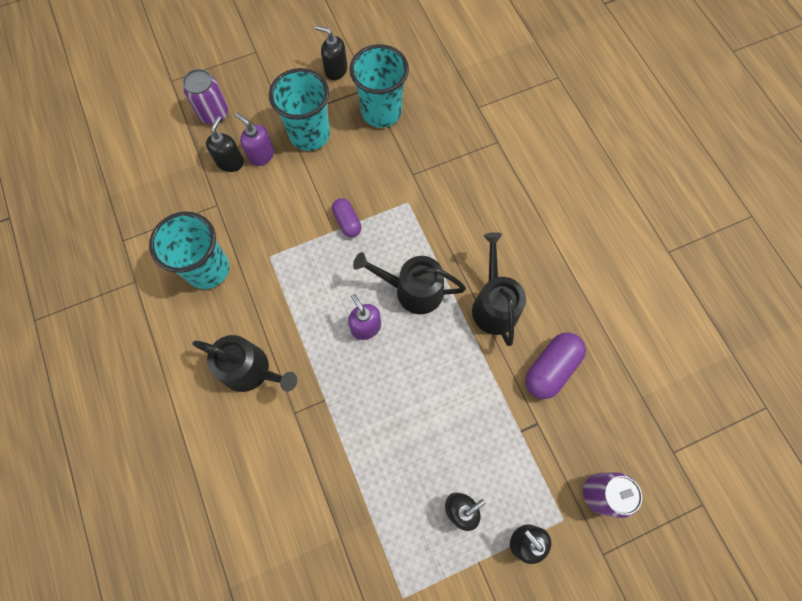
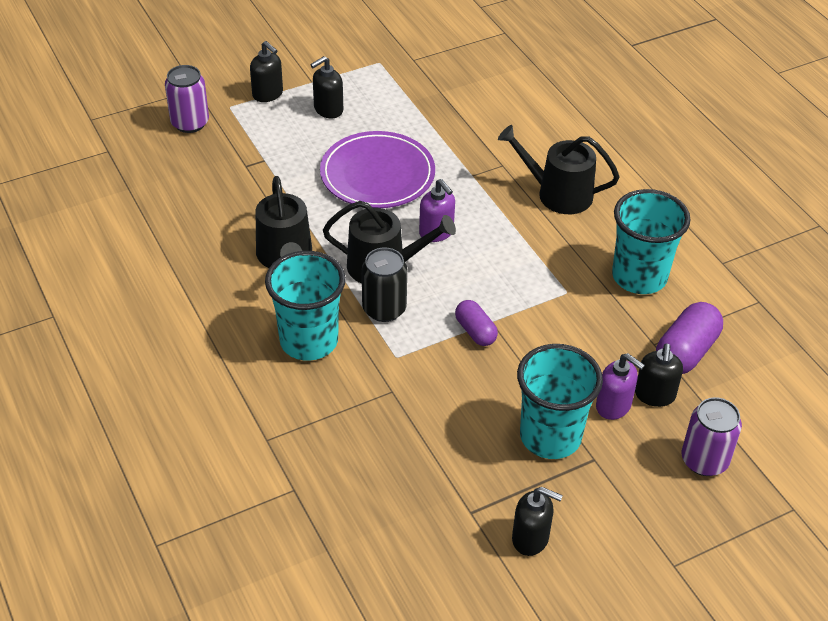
camera: 175 degrees right, 25 degrees down
turquoise cup [349,44,409,128] -> turquoise cup moved to [265,251,346,361]
purple capsule [525,332,586,399] -> purple capsule moved to [656,302,723,374]
none -> purple plate [320,131,435,208]
none -> black can [362,247,407,322]

